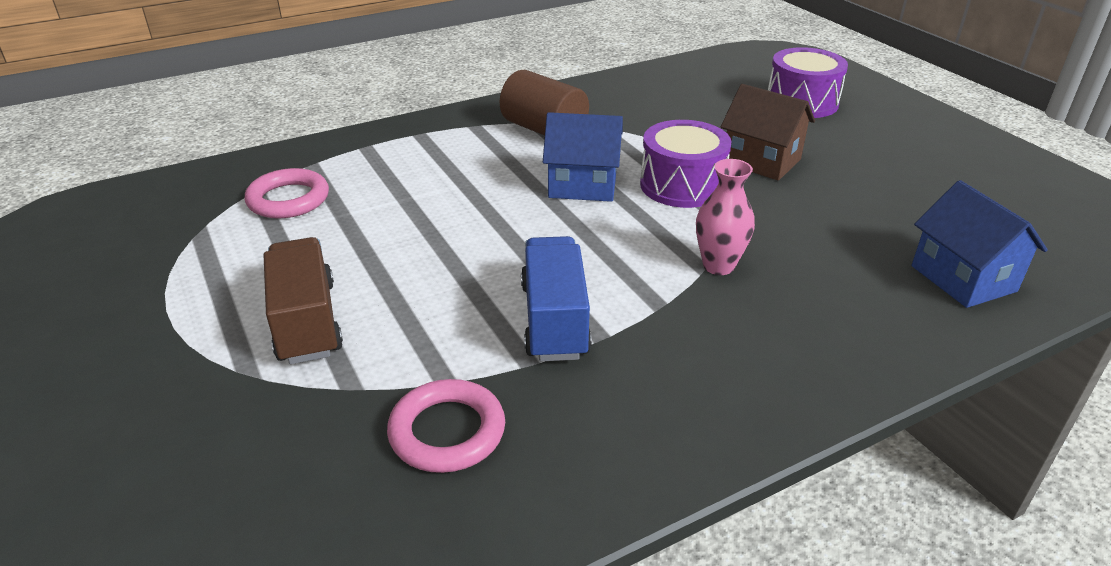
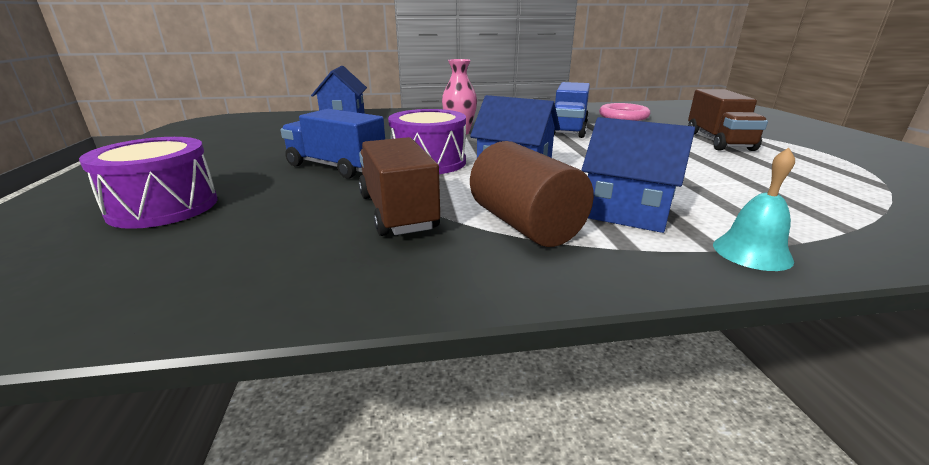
camera: 160 degrees left, 10 degrees down
pink ring [245,168,329,219] -> none
brown house [721,84,815,181] -> blue truck [280,109,385,179]
none -> brown truck [359,137,440,236]
none -> blue house [581,117,695,233]
none -> turquoise bell [713,148,795,271]

